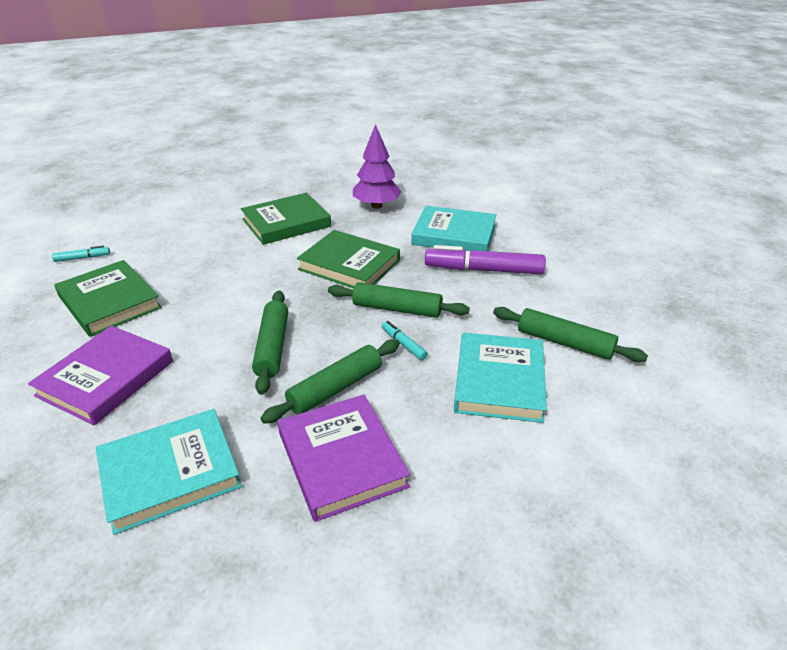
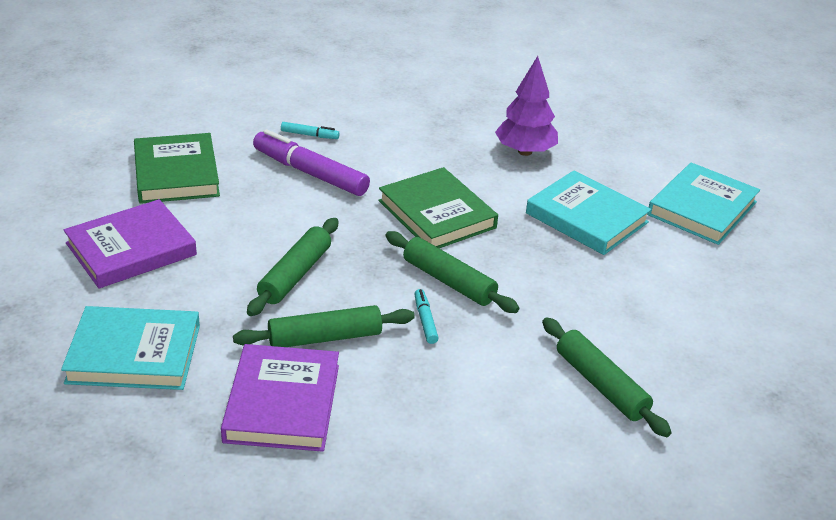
camera: 25 degrees right, 0 degrees up
turquoise marker [52,245,110,262] -> turquoise marker moved to [281,122,340,139]
green book [241,193,331,245] -> none
purple marker [425,245,546,274] -> purple marker moved to [253,129,370,196]
turquoise book [454,332,547,423] -> turquoise book moved to [647,162,760,245]

